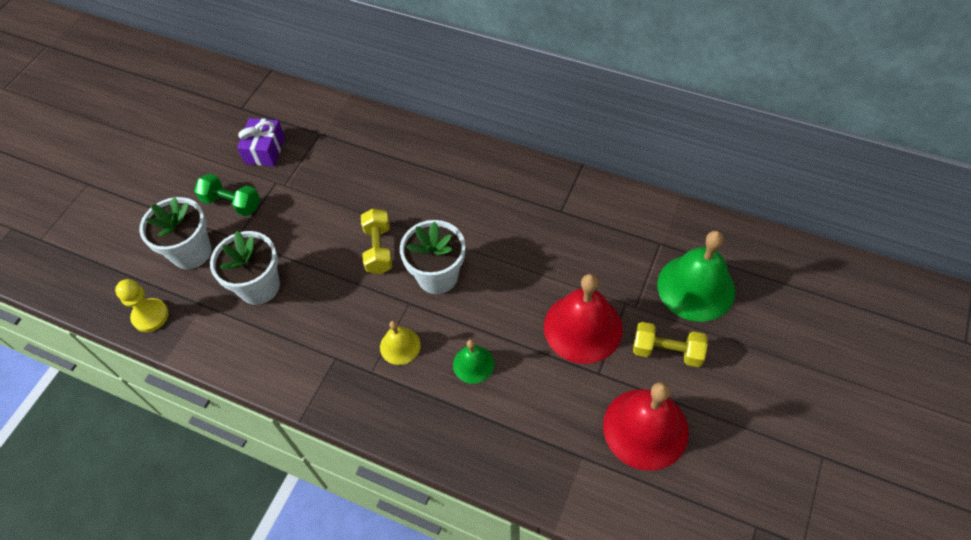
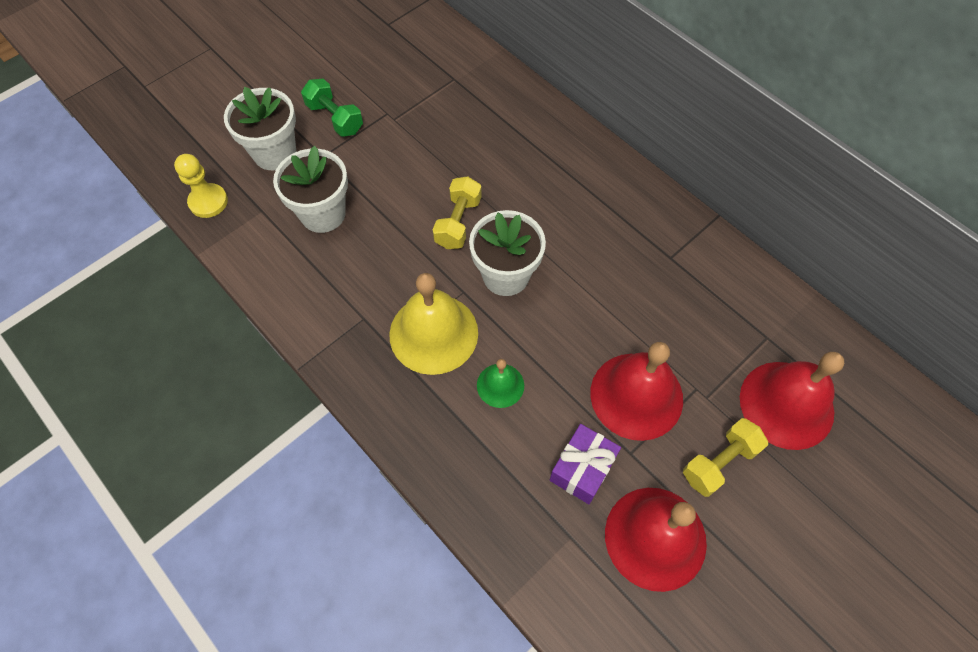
camera: 20 degrees right, 5 degrees up
purple gift [237,118,285,166] -> purple gift moved to [550,424,621,504]
yellow bell [380,321,421,365] -> yellow bell [389,273,478,375], size x1.93
yellow dumbbell [633,322,708,367] -> yellow dumbbell turned 75 degrees counterclockwise [683,418,768,497]
green bell [657,231,735,322] -> red bell [740,352,844,450]

